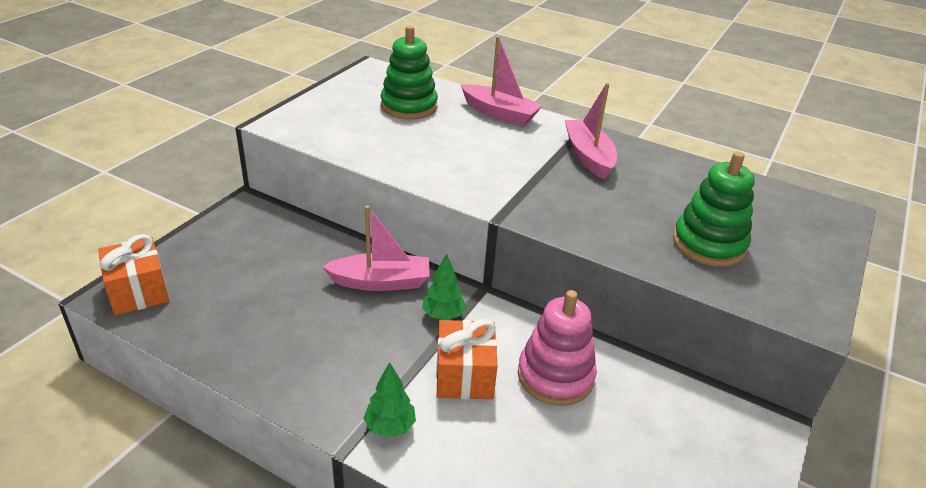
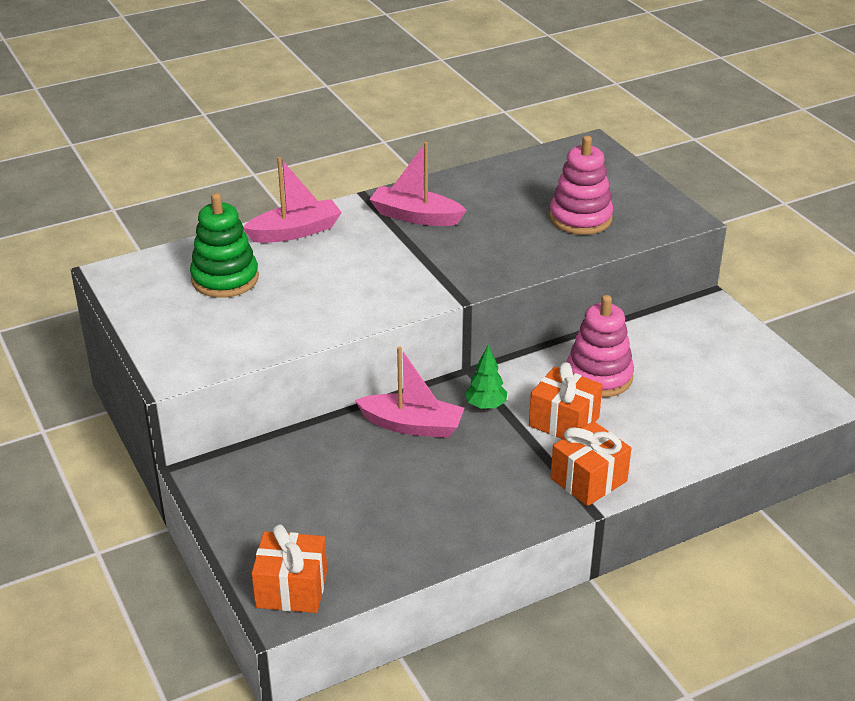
camera: 55 degrees left, 0 degrees up
pink boat [322,205,430,291] -> pink boat turned 75 degrees clockwise [355,347,464,438]
green tree [363,362,416,438] -> orange gift [550,421,631,506]
green stacking toy [673,151,755,267] -> pink stacking toy [549,136,613,235]

